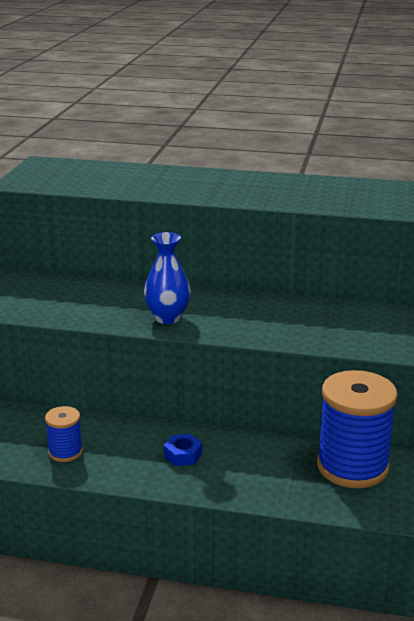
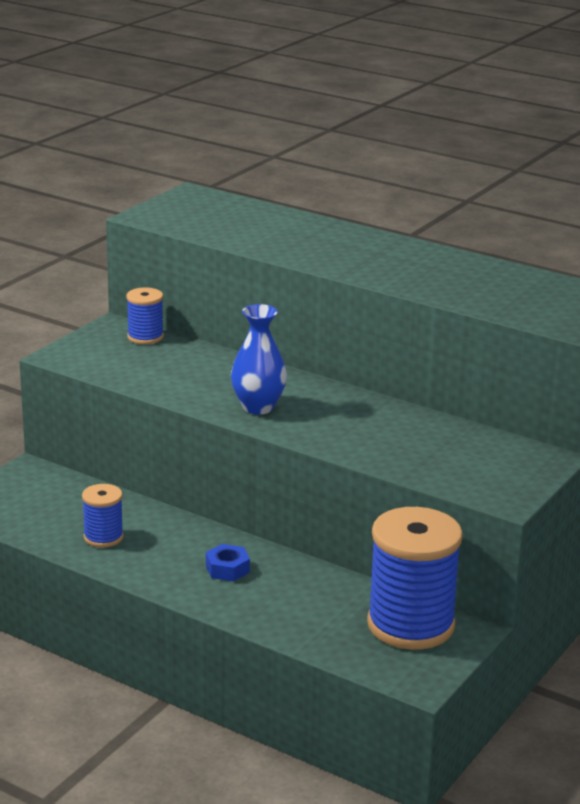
camera: 20 degrees right, 0 degrees up
none -> blue spool [127,287,164,344]

